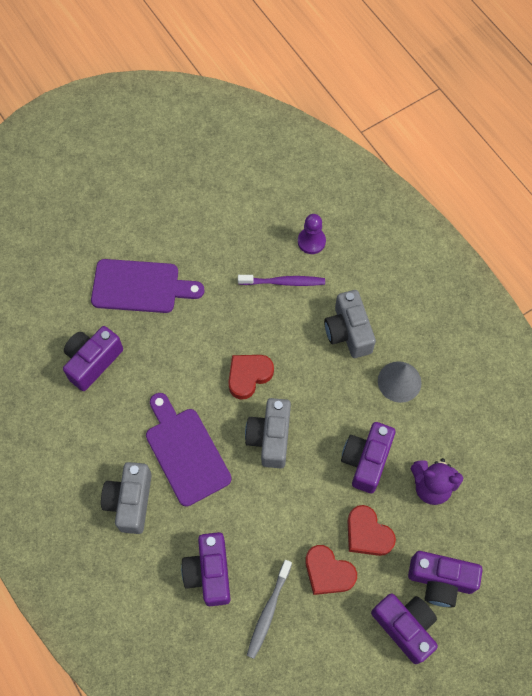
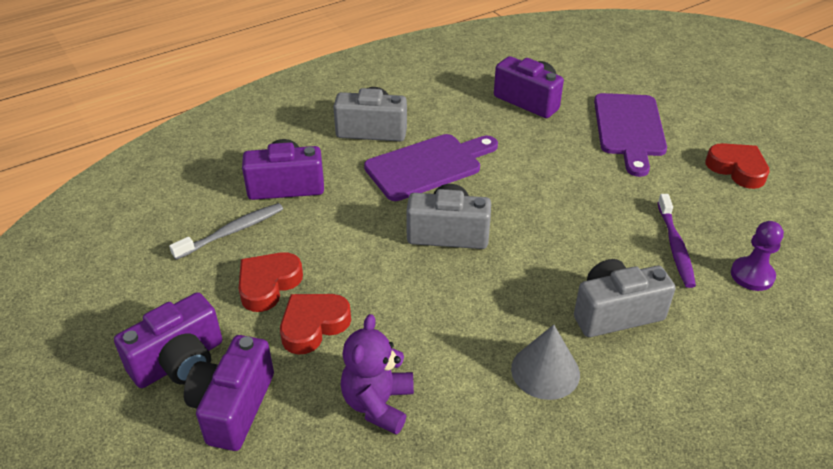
camera: 90 degrees right, 25 degrees down
red heart [228,355,274,400] -> red heart moved to [706,143,770,189]
grey toothbrush [247,560,292,659] -> grey toothbrush turned 120 degrees clockwise [169,203,283,260]
purple camera [341,422,395,493] -> none

